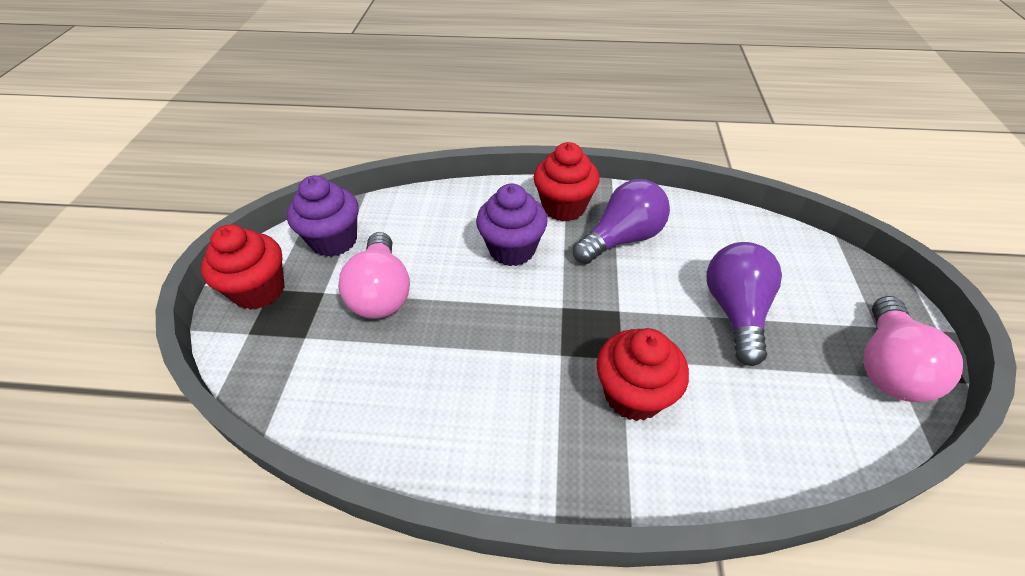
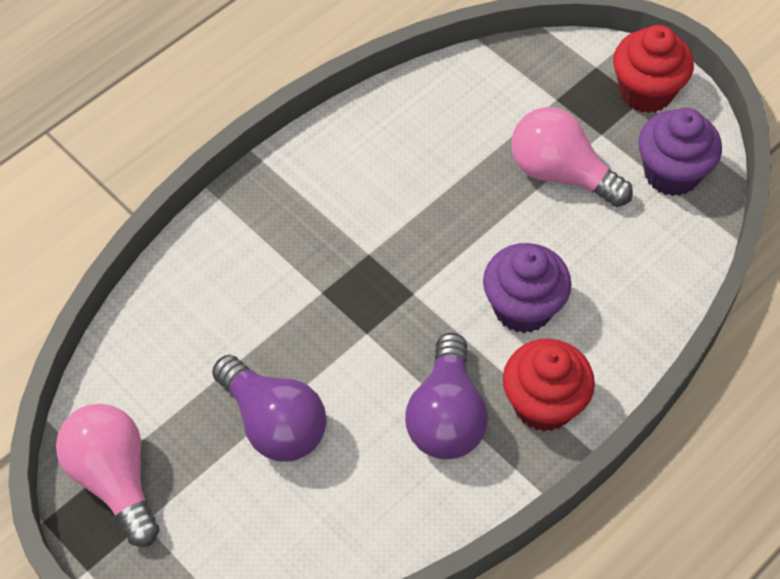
camera: 130 degrees right, 10 degrees up
red cupcake [596,328,689,421] -> none

